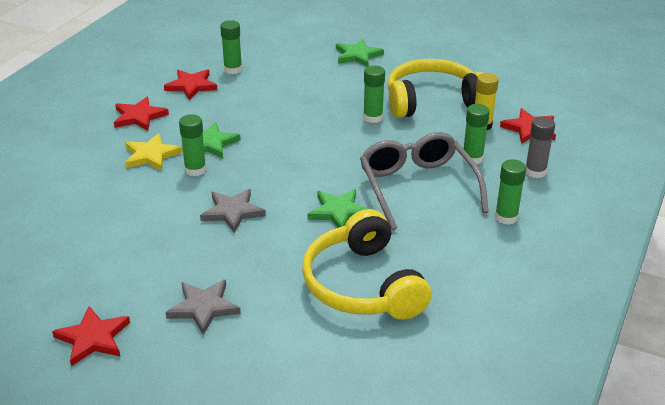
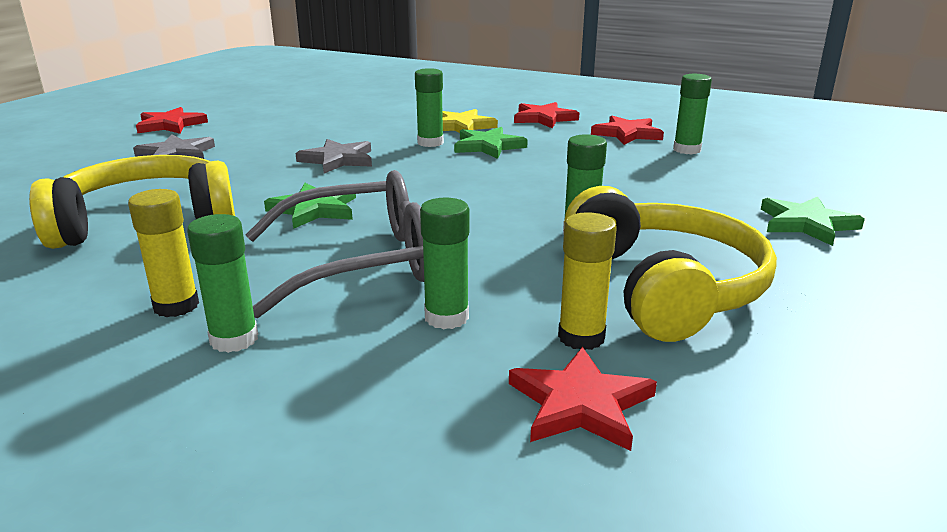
camera: 90 degrees right, 10 degrees down
grey glue stick [526,116,555,178] -> none
none -> yellow glue stick [128,189,199,317]

